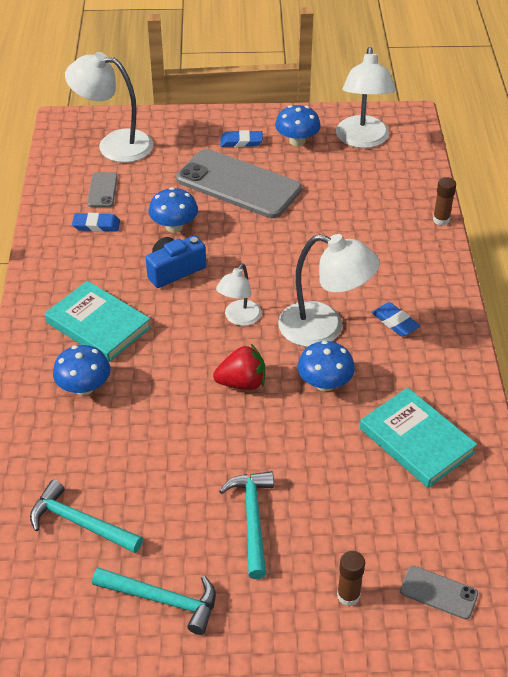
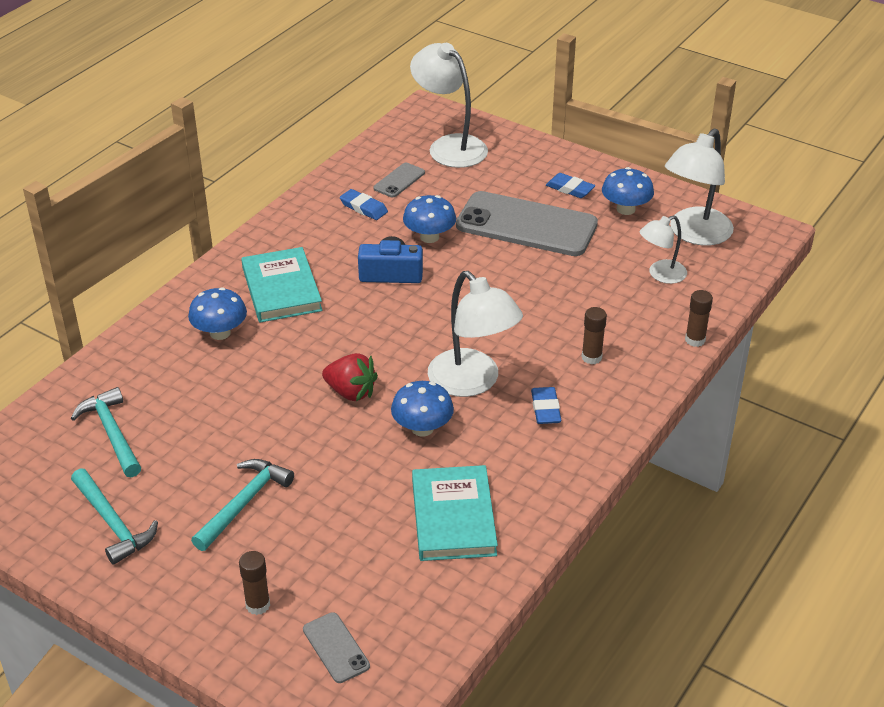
camera: 35 degrees right, 5 degrees down
grey phone [176,149,302,218] -> grey phone turned 45 degrees counterclockwise [456,191,598,256]
white lamp [216,264,262,326] -> white lamp moved to [640,215,687,284]
none -> brown glue stick [582,307,607,364]

